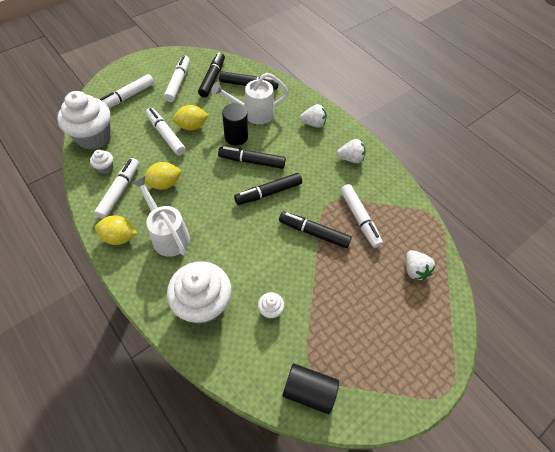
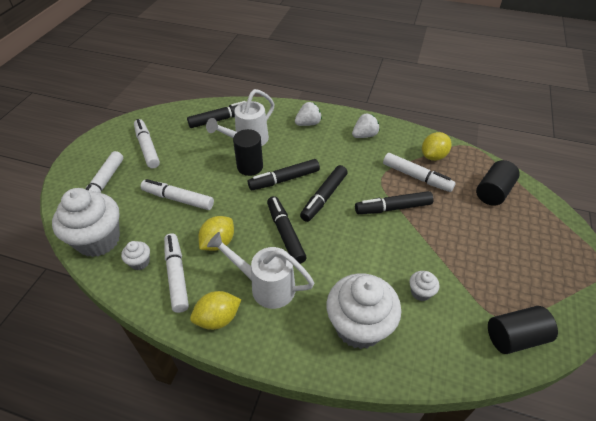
camera: 30 degrees left, 10 degrees down
yellow lemon [173,105,209,130] -> yellow lemon moved to [422,132,452,161]
black marker [198,52,225,97] -> black marker moved to [267,196,307,264]
white strawberry [406,250,436,281] -> black cylinder [476,160,520,206]

